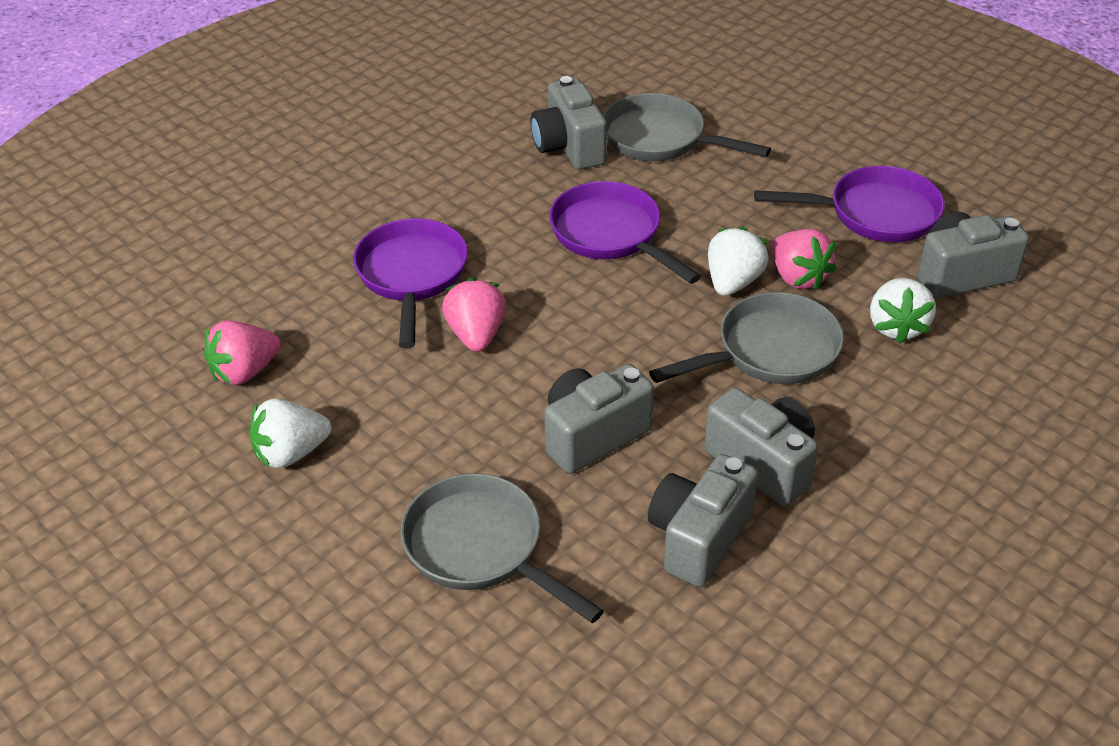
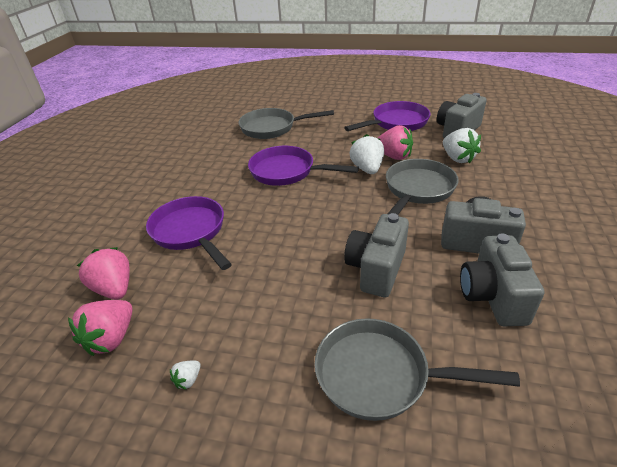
camera: 30 degrees left, 5 degrees down
white strawberry [250,399,331,468] -> white strawberry [170,361,201,390], size x0.47
pink strawberry [442,277,506,352] -> pink strawberry moved to [77,247,130,300]
grey camera [530,76,607,170] -> none

